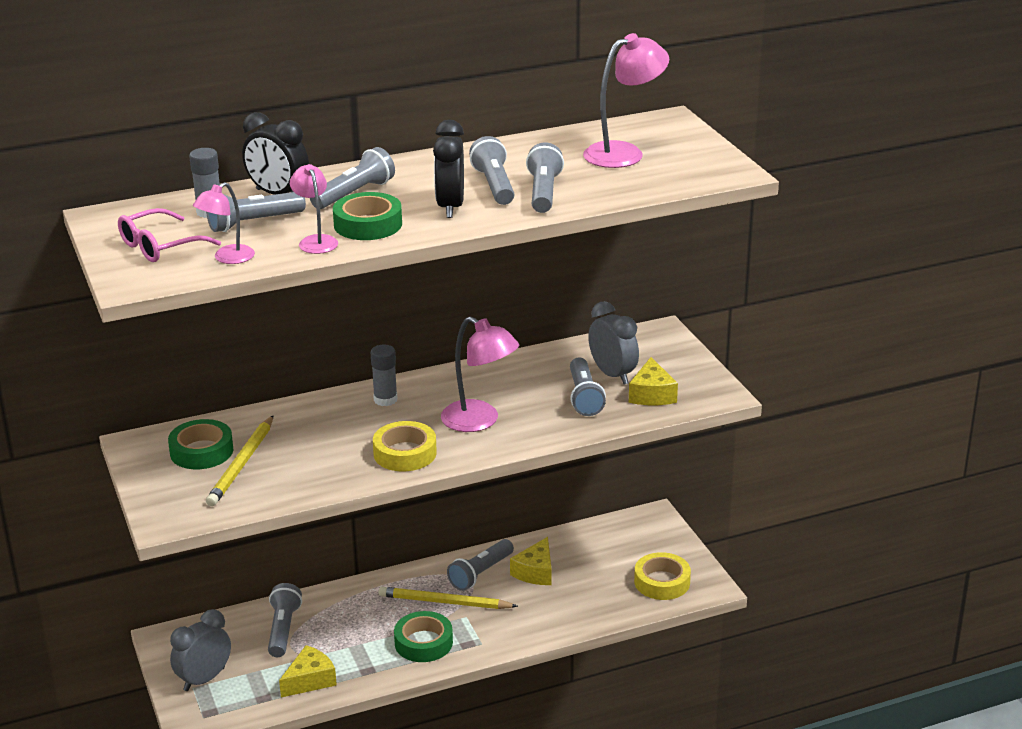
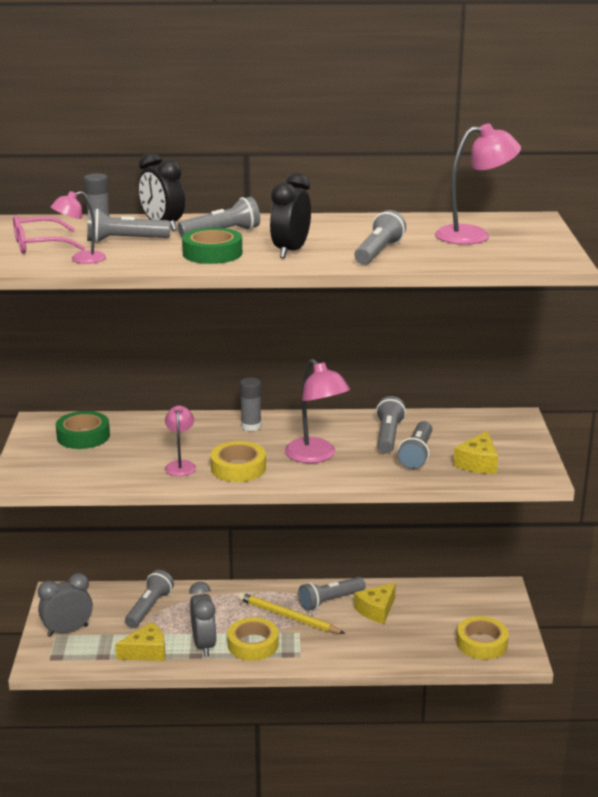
camera: 20 degrees right, 5 degrees down
yellow pencil [206,416,273,506] -> none
pink lamp [290,164,338,254] -> pink lamp moved to [165,406,196,476]
green tape [394,611,453,662] -> yellow tape [227,617,279,661]
grey flashlight [469,136,514,205] -> grey flashlight moved to [376,396,406,454]
grey clock [588,301,639,385] -> grey clock moved to [189,582,217,657]

